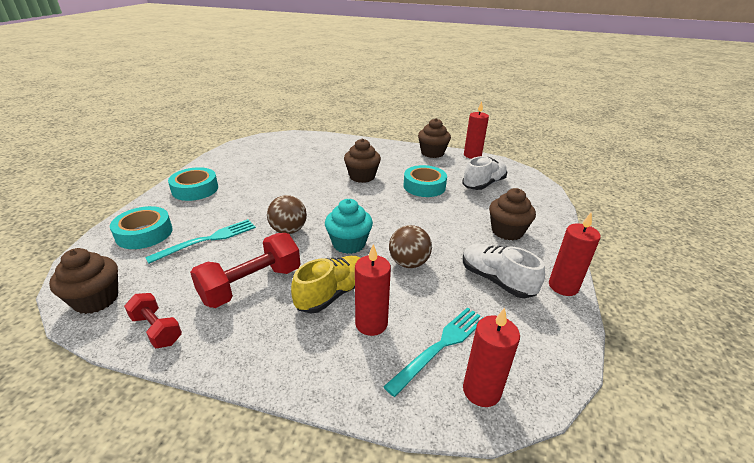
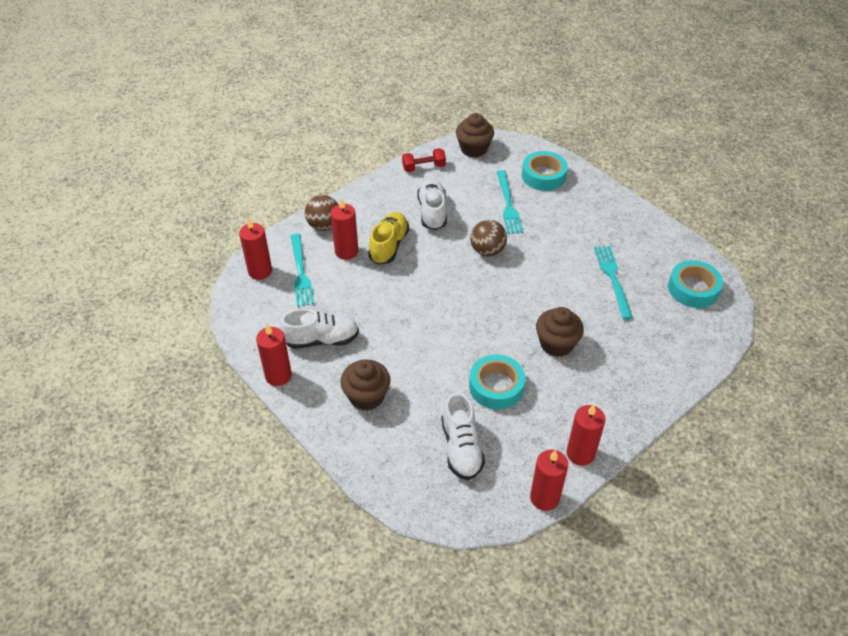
camera: 125 degrees right, 15 degrees up
turquoise tape [168,167,218,201] -> turquoise tape moved to [668,260,723,308]
red dumbbell [190,233,301,308] -> white shoe [417,179,447,230]
yellow shoe [291,256,360,313] -> yellow shoe turned 150 degrees counterclockwise [368,212,409,265]
turquoise cupcake [325,199,373,254] -> none
brown ball [389,225,432,268] -> brown ball moved to [305,195,338,231]
brown cupcake [418,118,451,158] -> red candle [567,404,606,466]
none -> turquoise fork [594,246,633,319]

